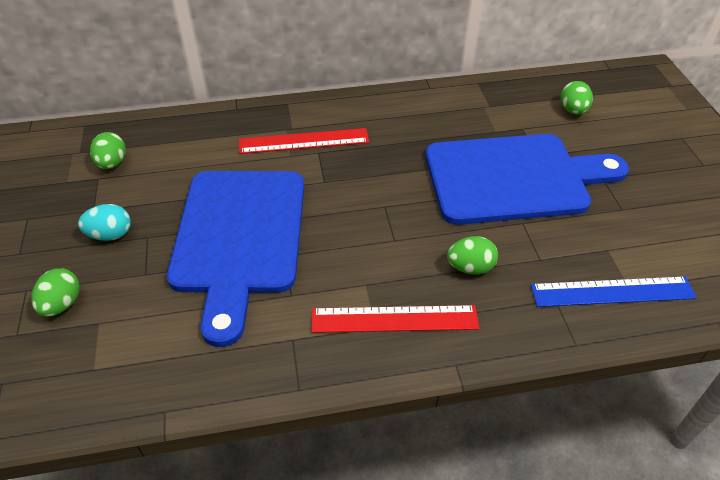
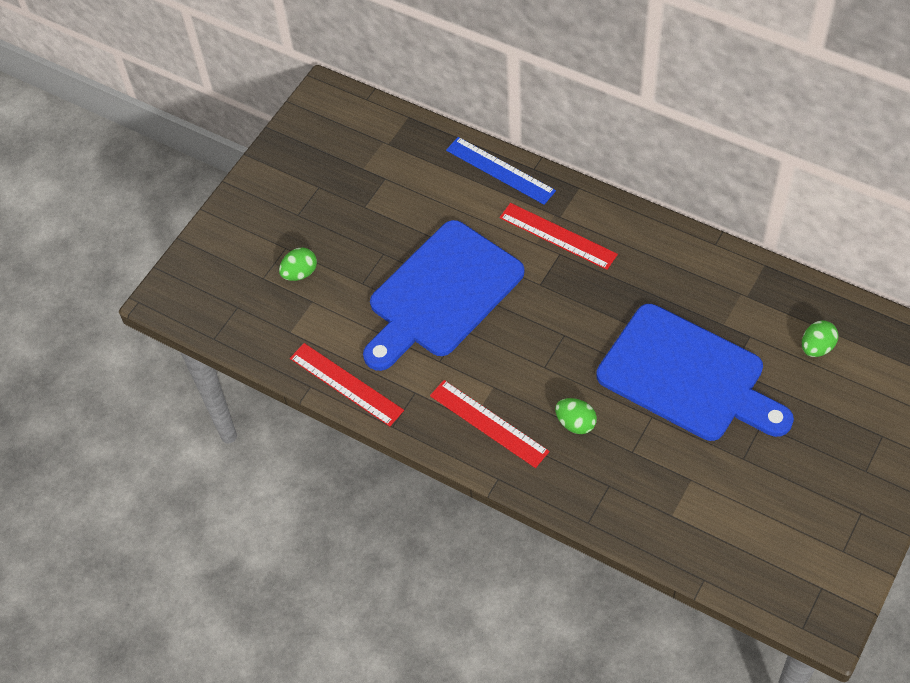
camera: 45 degrees right, 10 degrees up
turquoise egg [78,204,131,241] -> none
green egg [90,132,126,169] -> none
blue ruler [531,276,697,307] -> blue ruler moved to [446,137,556,205]
none -> red ruler [290,343,404,427]

